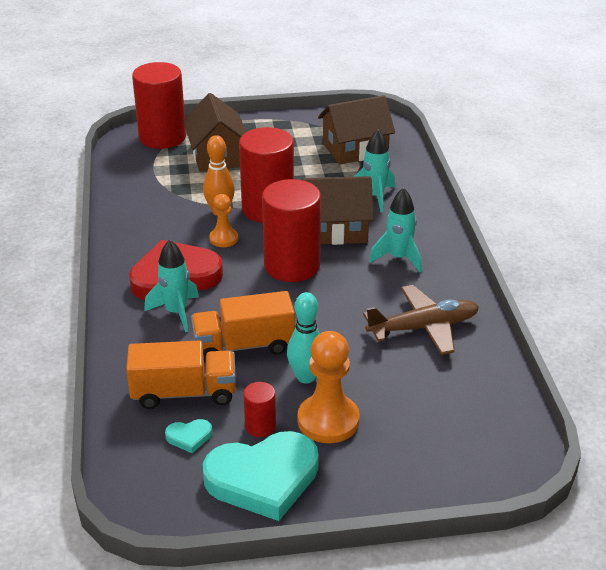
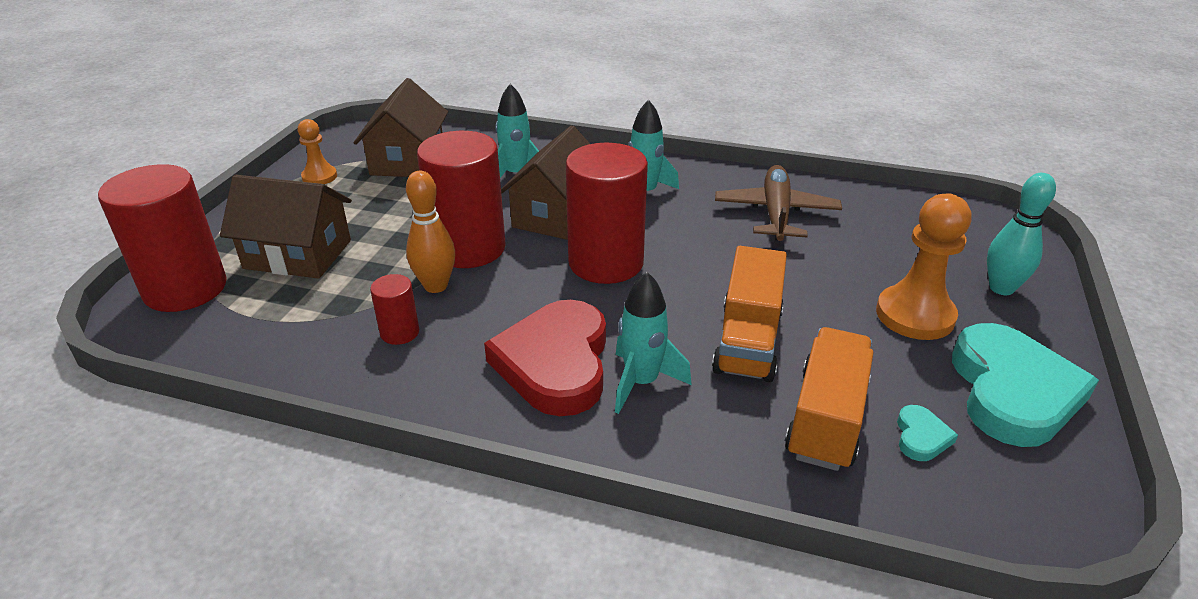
camera: 65 degrees left, 0 degrees up
orange pawn [209,194,238,247] -> orange pawn moved to [298,119,337,184]
red cylinder [244,382,276,437] -> red cylinder moved to [370,274,419,345]
turquoise bowling pin [287,292,320,384] -> turquoise bowling pin moved to [987,173,1056,295]

